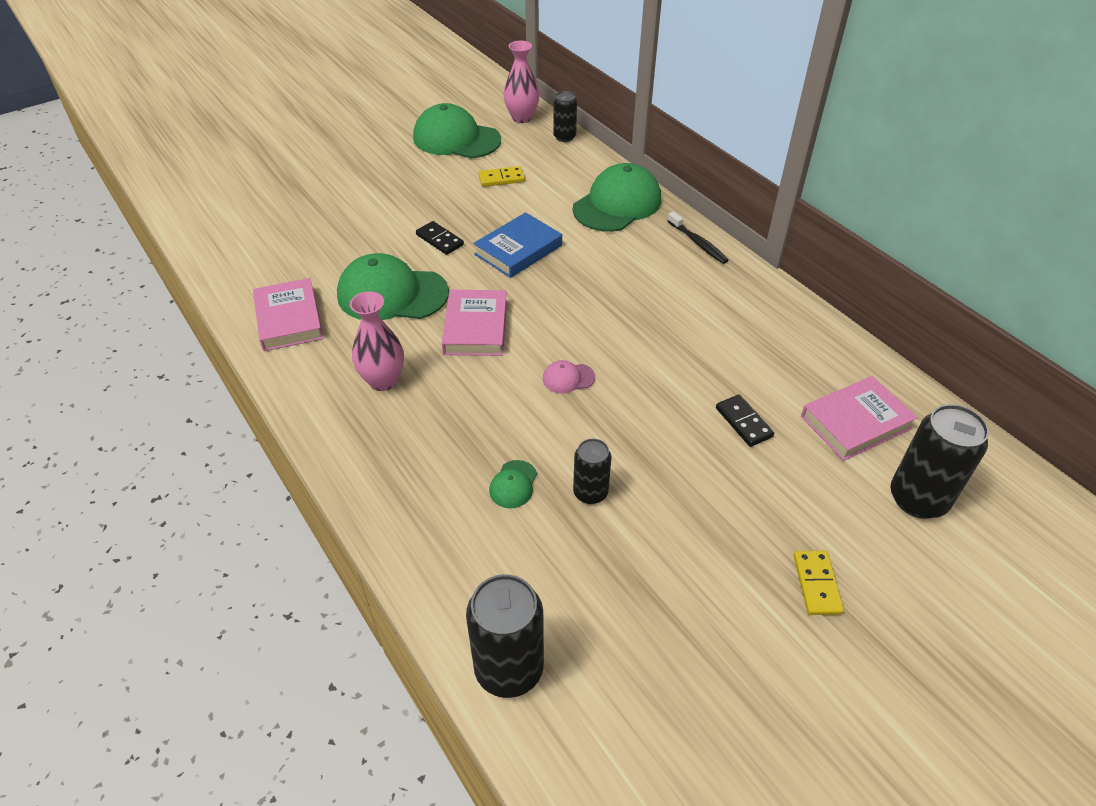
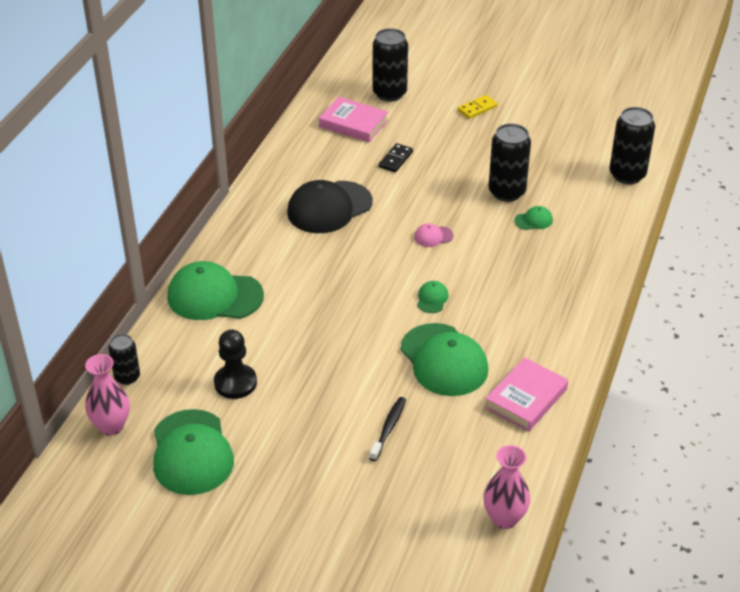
camera: 125 degrees left, 5 degrees down
pink vase [350,292,404,391] -> pink vase moved to [483,445,530,529]
black domino [416,221,464,255] -> none
pink book [442,290,507,356] -> green cap [417,281,449,313]
blue book [473,212,562,278] -> none
yellow domino [478,166,525,187] -> black pawn [214,330,257,399]
pink cap [543,360,595,393] -> pink cap turned 120 degrees clockwise [414,223,454,247]
black can [573,439,611,504] -> black can [488,123,531,202], size x1.68
black toothbrush [668,211,728,264] -> black toothbrush moved to [369,397,406,461]
none -> black cap [287,180,373,233]

